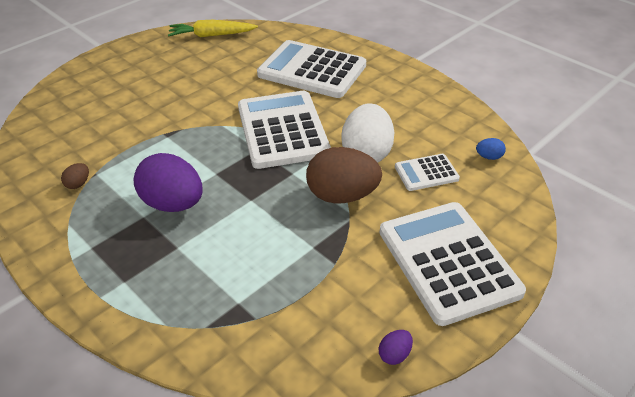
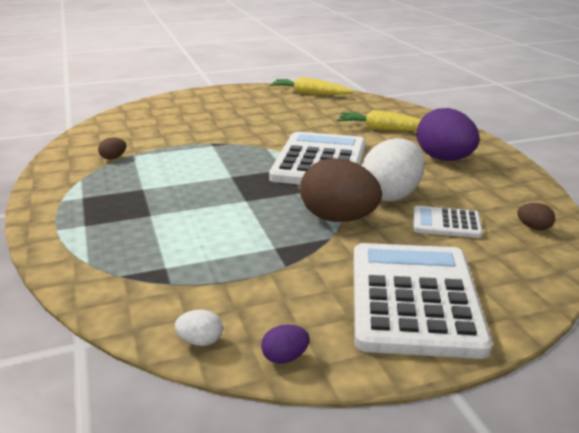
camera: 25 degrees right, 15 degrees down
purple egg [134,153,203,212] -> purple egg moved to [417,108,480,161]
white calculator [257,40,366,98] -> yellow carrot [337,110,421,131]
blue egg [476,138,506,160] -> brown egg [517,203,555,230]
none -> white egg [175,309,223,346]

